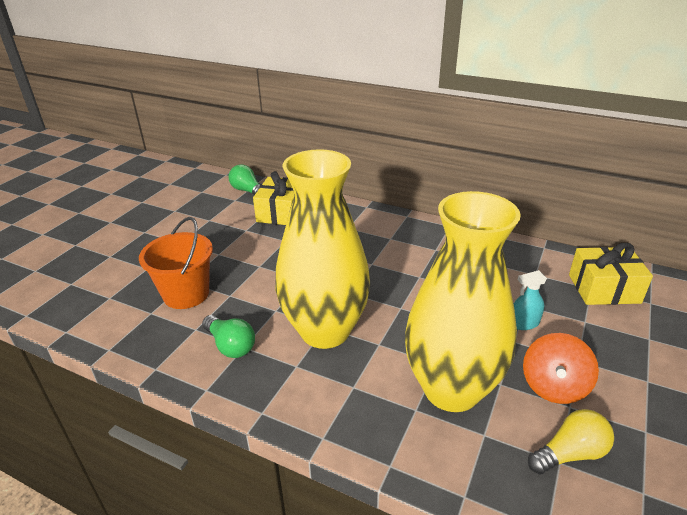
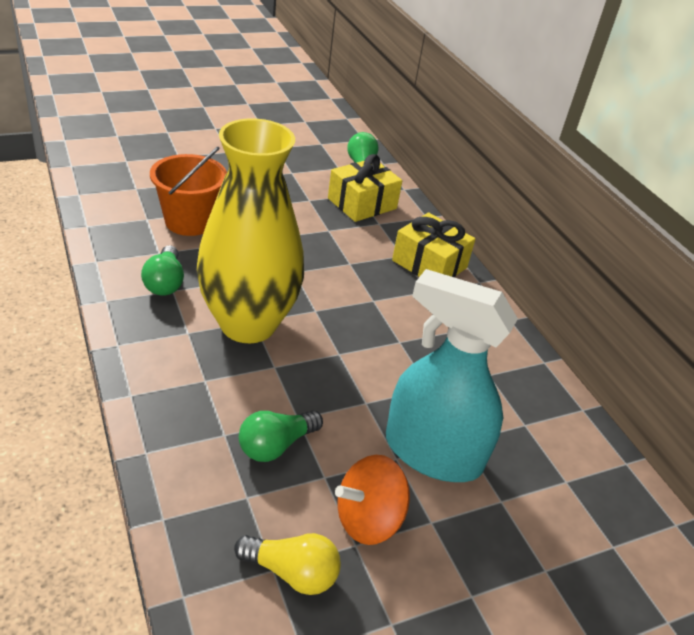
camera: 35 degrees right, 5 degrees up
yellow vase [405,191,521,412] -> green light bulb [239,410,323,462]
turquoise spray bottle [514,270,547,330] -> turquoise spray bottle [386,269,518,482], size x2.49
yellow gift [569,243,653,305] -> yellow gift moved to [392,212,475,278]

